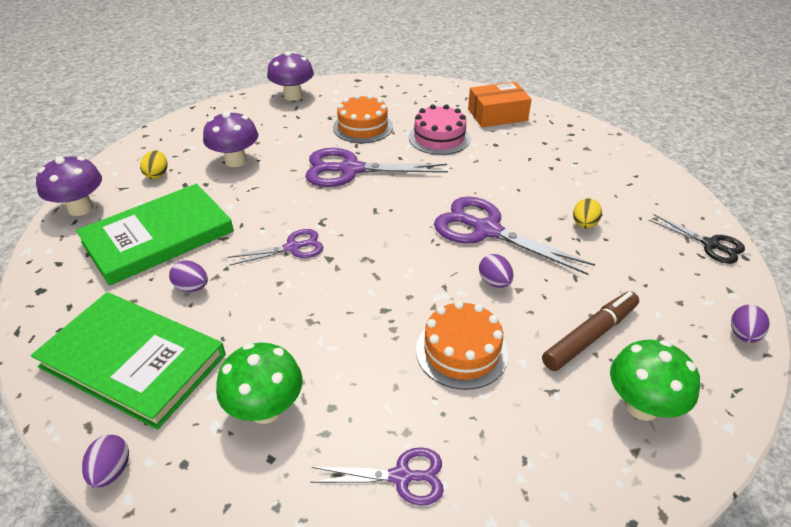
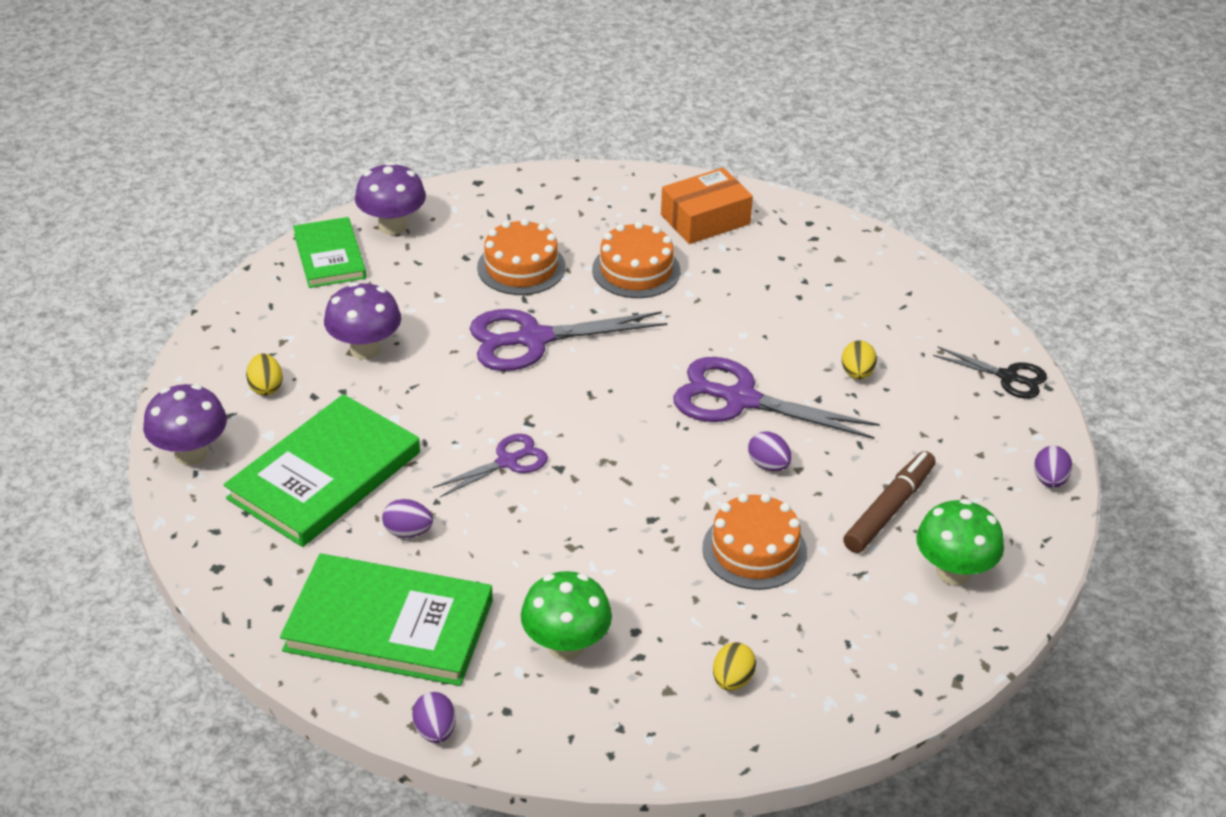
camera: 15 degrees left, 0 degrees up
purple scissors [310,447,444,506] -> yellow egg [713,642,756,691]
pink cake [409,104,470,155] -> orange cake [592,222,680,298]
none -> green book [293,217,366,288]

